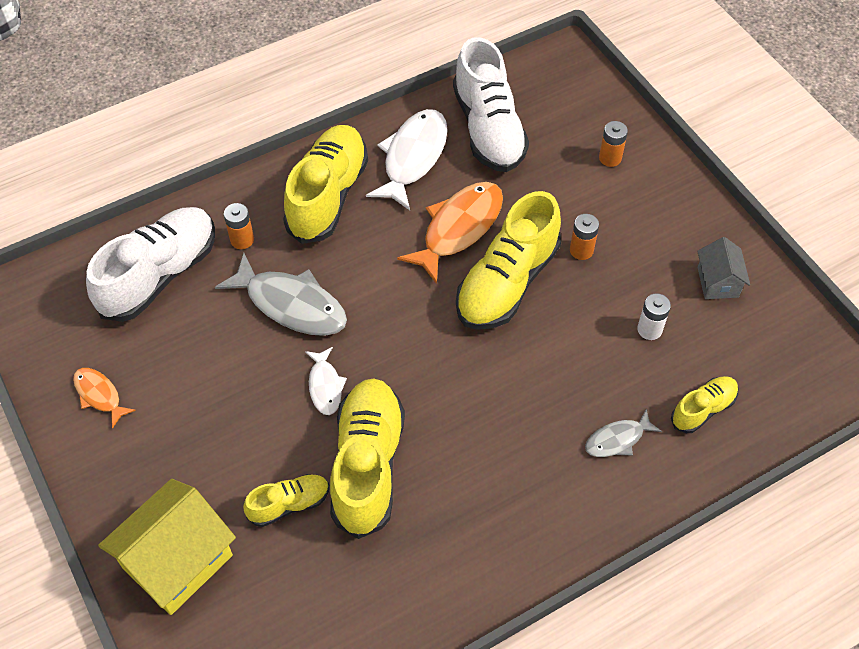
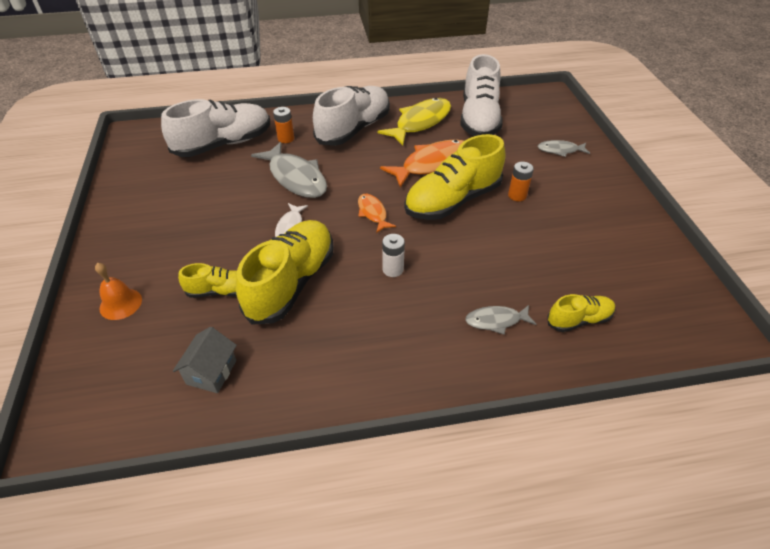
camera: 20 degrees right, 10 degrees down
orange fish [73,368,136,428] -> orange fish moved to [358,194,396,233]
yellow house [98,479,236,615] -> orange bell [95,263,142,320]
yellow shoe [283,125,368,244] -> white shoe [313,86,390,146]
white fish [366,109,448,210] -> yellow fish [377,98,451,146]
orange battery [599,121,628,167] -> grey fish [537,140,590,157]
white battery [637,293,671,340] -> white battery moved to [382,234,405,277]
grey house [697,237,750,299] -> grey house moved to [173,327,237,393]

